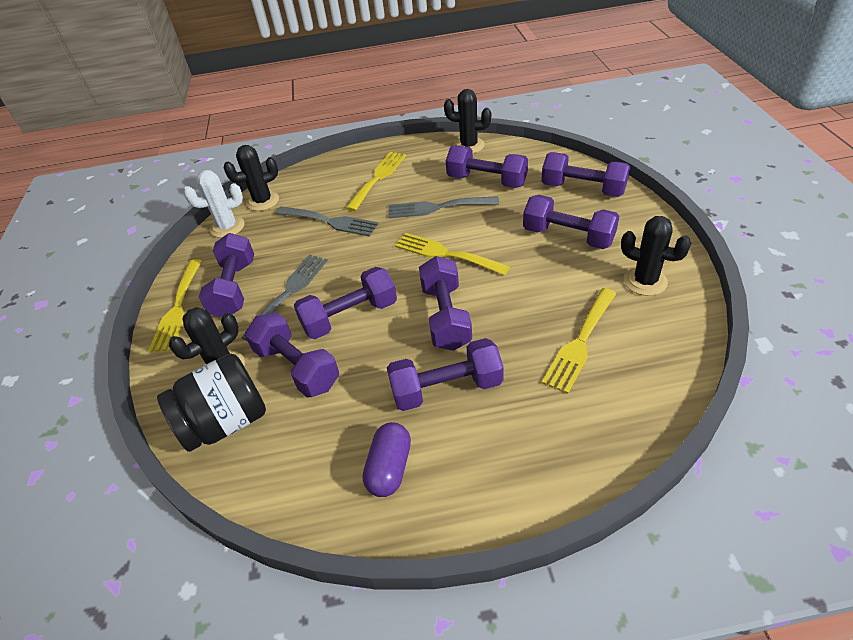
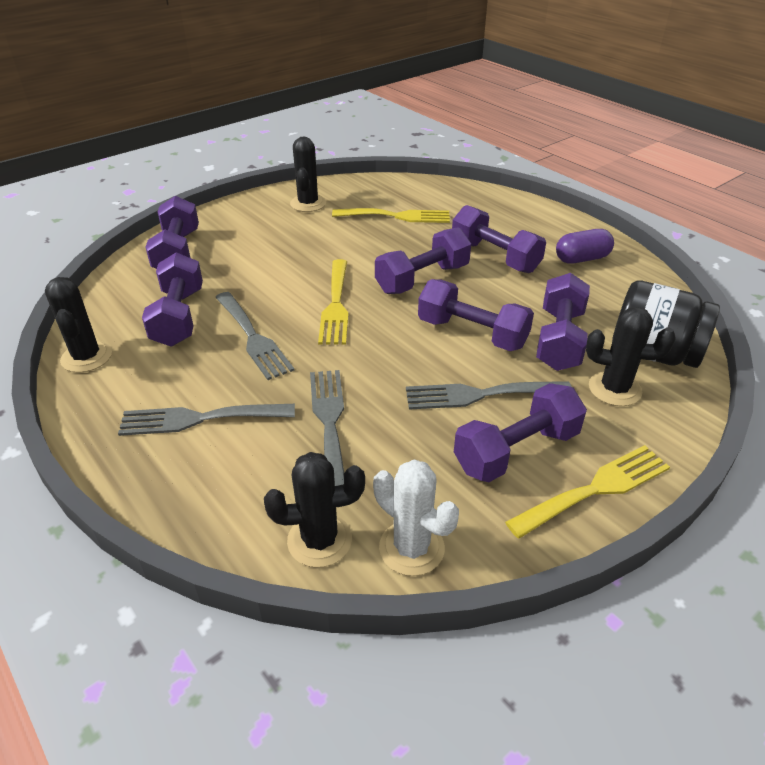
camera: 125 degrees left, 5 degrees down
black cactus [224,145,279,211] -> black cactus turned 45 degrees counterclockwise [264,452,365,567]
yellow fork [346,152,406,211] -> grey fork [118,404,295,436]
purple dumbbell [523,195,619,249] -> none

